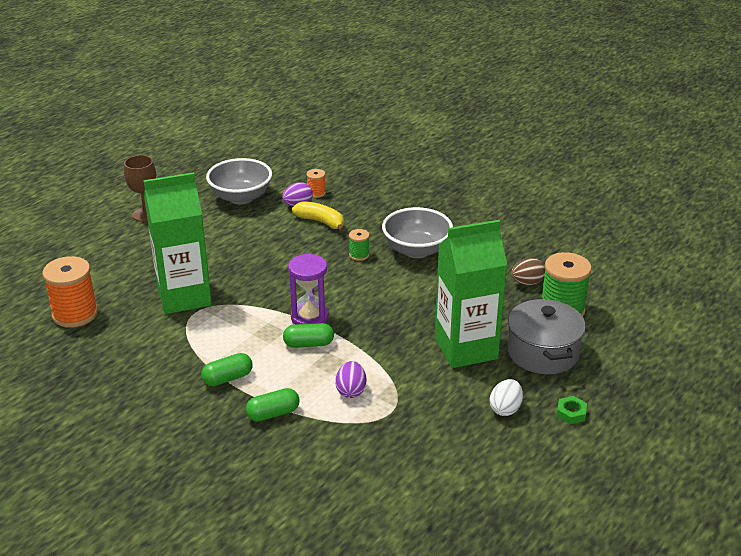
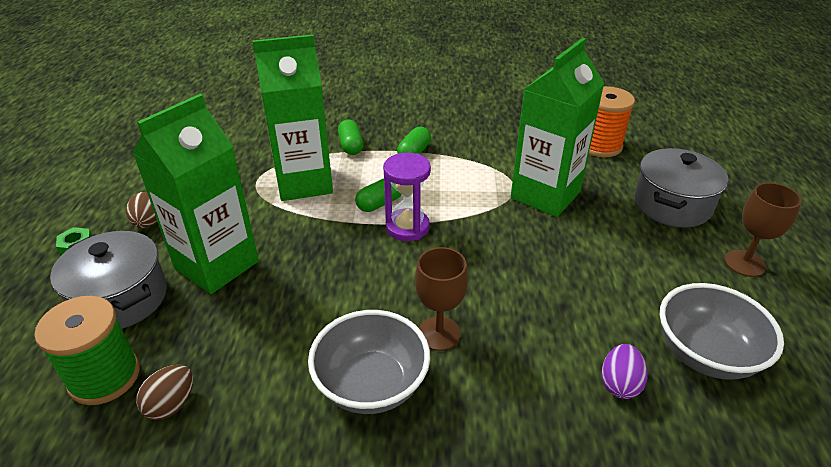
camera: 145 degrees right, 5 degrees up
green capsule [245,388,300,421] -> green capsule turned 45 degrees counterclockwise [338,119,364,155]
yellow banana [292,201,345,232] -> none
orange spool [306,169,326,198] -> none
purple egg [335,361,366,398] -> green carton [252,34,333,201]
green spool [349,229,370,261] -> brown goblet [415,247,468,351]
white egg [490,379,523,416] -> brown egg [126,192,157,228]
none -> grey pot [634,148,728,228]

